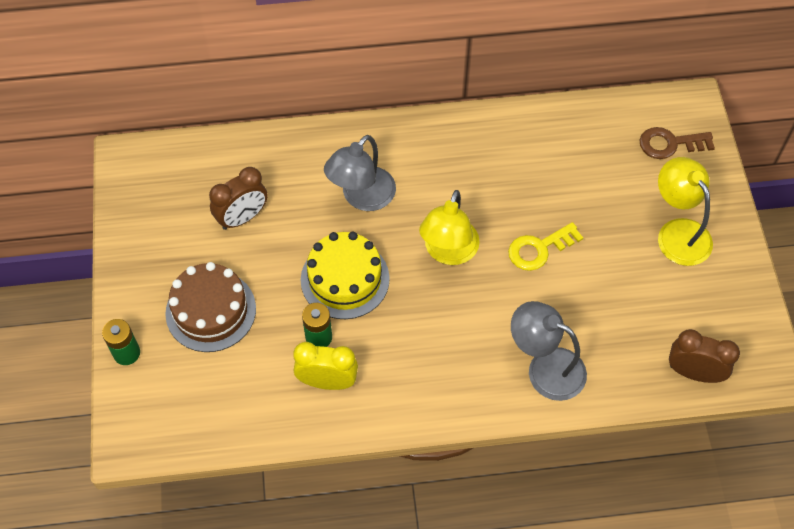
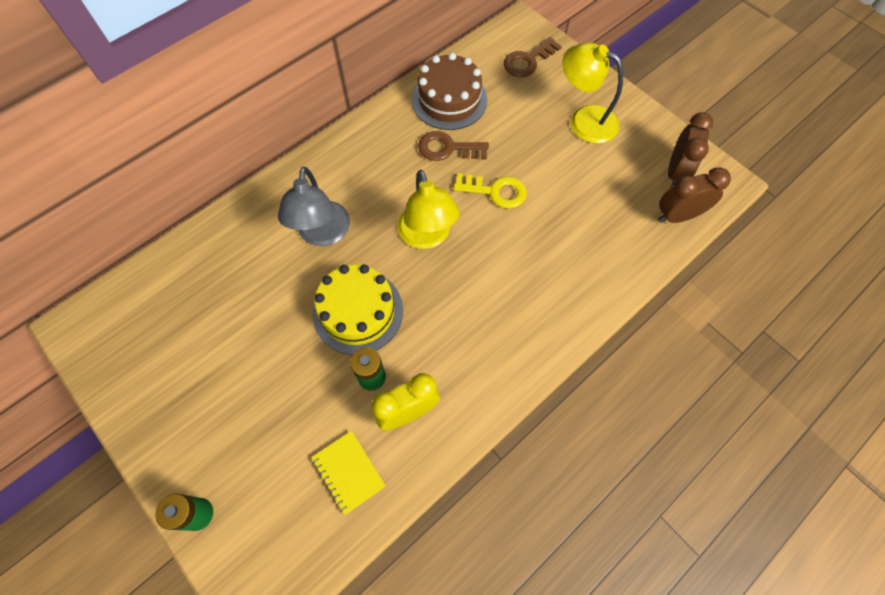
camera: 35 degrees left, 5 degrees up
brown cake [165,262,256,352] -> brown cake moved to [412,53,487,130]
brown clock [209,167,268,230] -> brown clock moved to [668,112,714,187]
yellow key [508,222,583,271] -> yellow key turned 105 degrees counterclockwise [453,173,527,209]
grey lamp [511,301,587,401] -> none
none -> yellow notebook [311,431,386,515]
none -> brown key [418,131,489,161]

